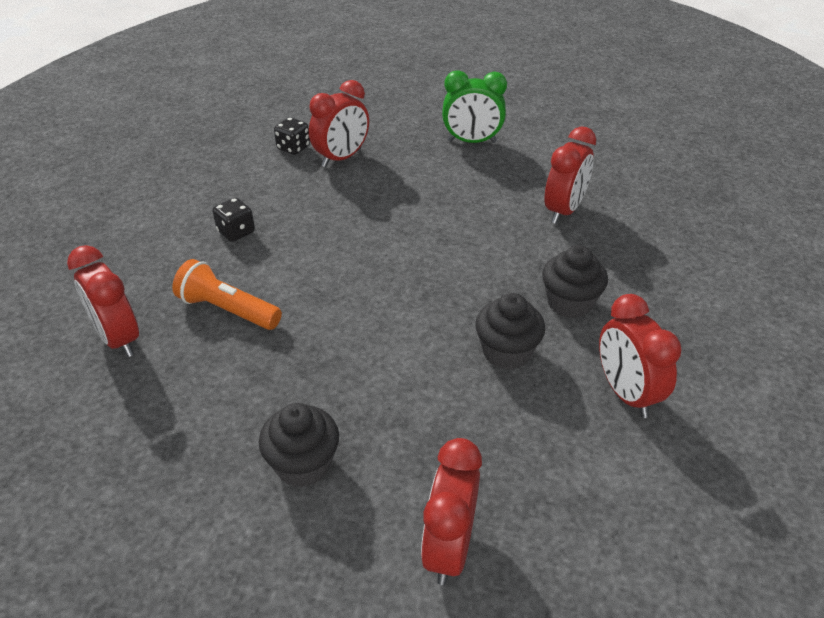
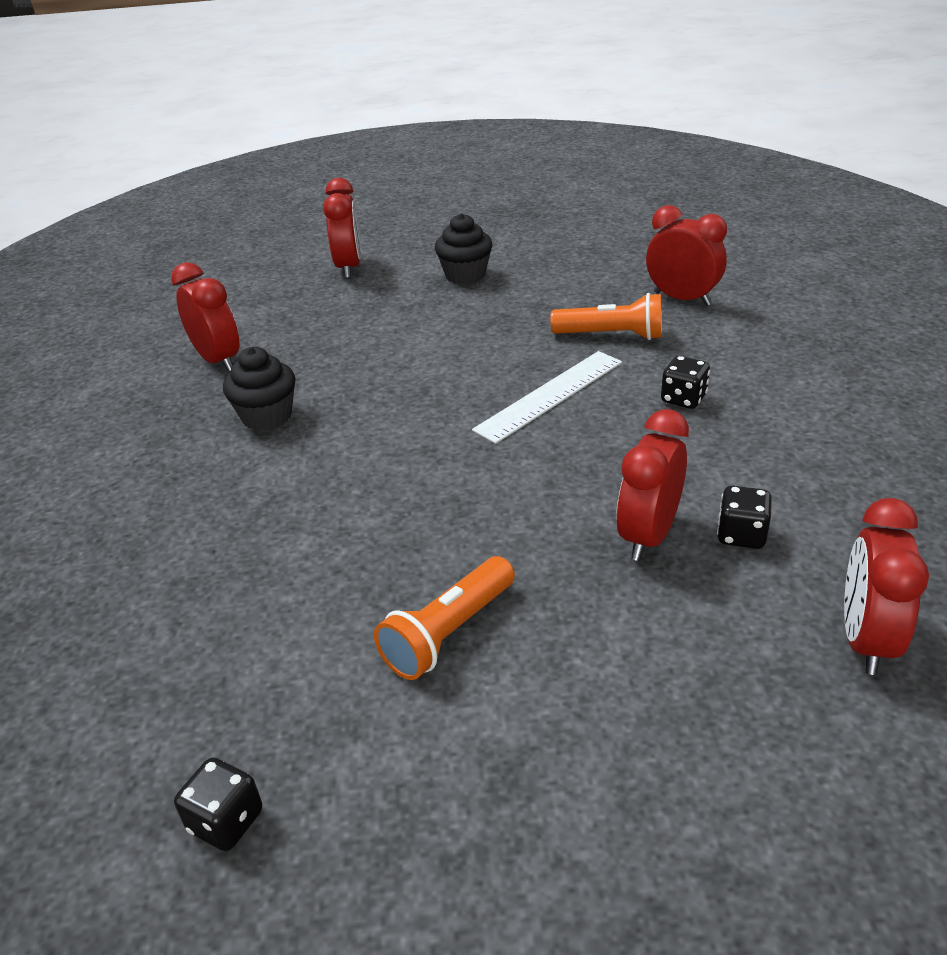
camera: 165 degrees right, 5 degrees down
green clock [442,70,507,143] -> orange flashlight [374,556,515,680]
black cupcake [475,293,545,370] -> none
red clock [545,127,596,224] -> red clock moved to [844,498,929,675]
none -> black dice [174,757,262,851]
none -> white ruler [472,351,622,444]

